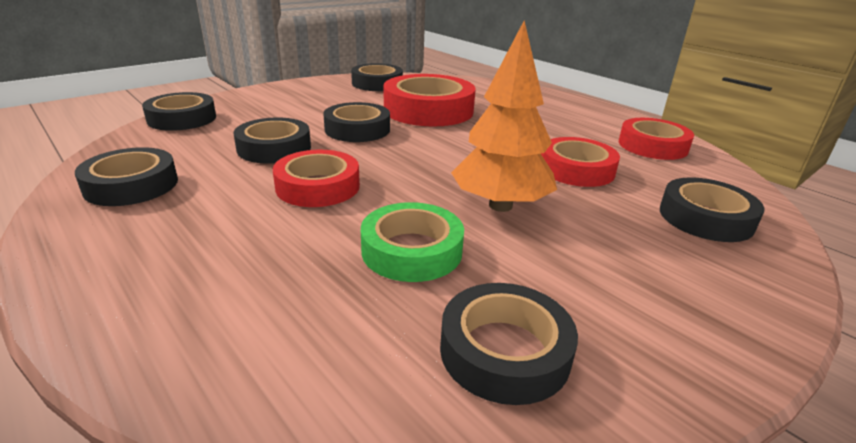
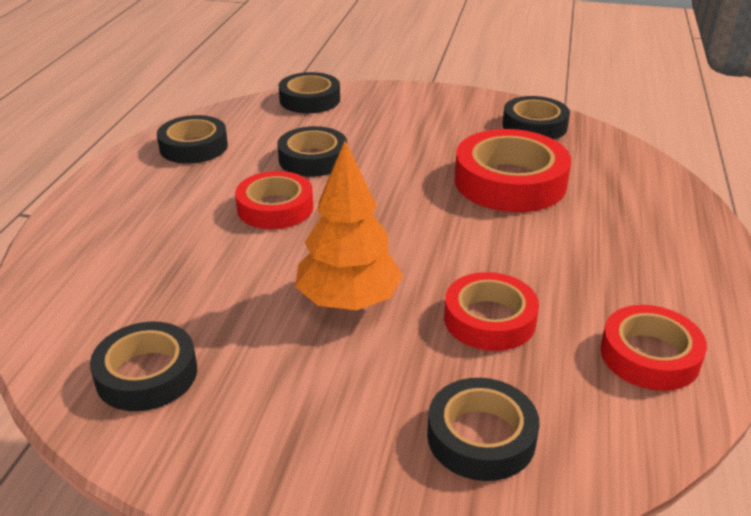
camera: 55 degrees right, 5 degrees up
black tape [323,102,390,142] -> none
green tape [361,202,464,282] -> none

